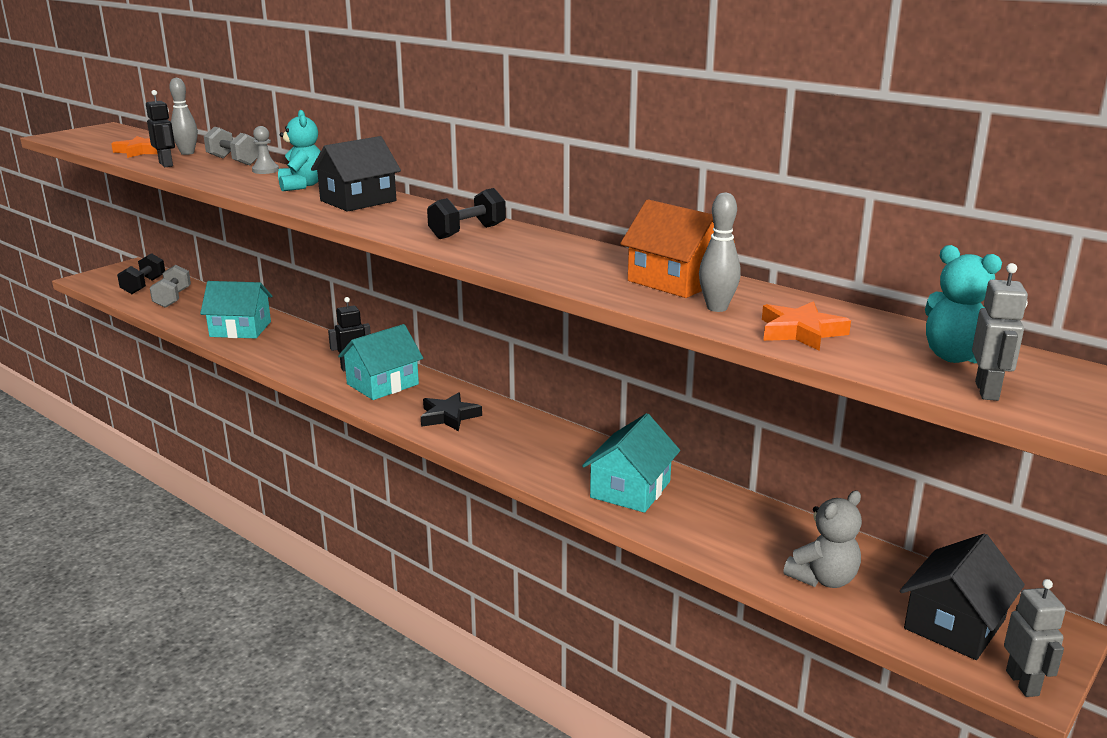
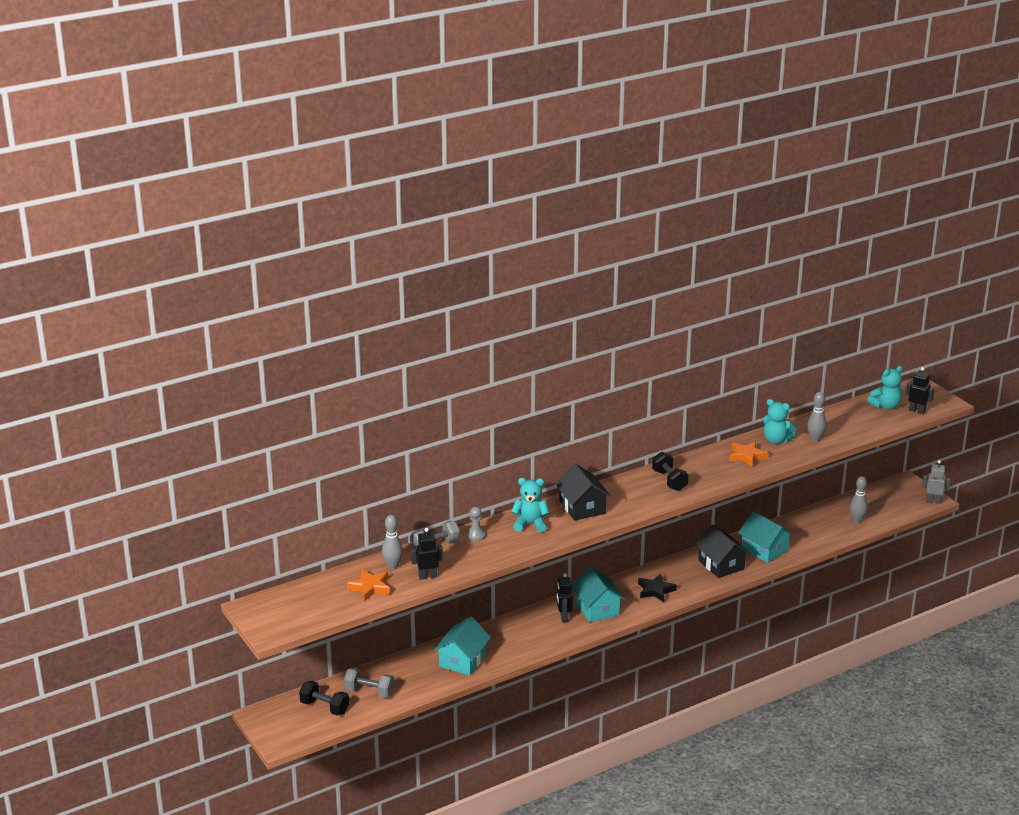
camera: 70 degrees left, 5 degrees up
orange house [620,199,735,298] -> turquoise teddy bear [763,399,797,444]
orange star [762,301,851,351] -> orange star moved to [730,441,769,467]
grey teddy bear [783,491,862,588] -> grey bowling pin [850,476,868,523]
black house [900,534,1025,660] -> black house moved to [695,524,750,578]
grey robot [972,263,1028,401] -> black robot [906,367,934,414]

